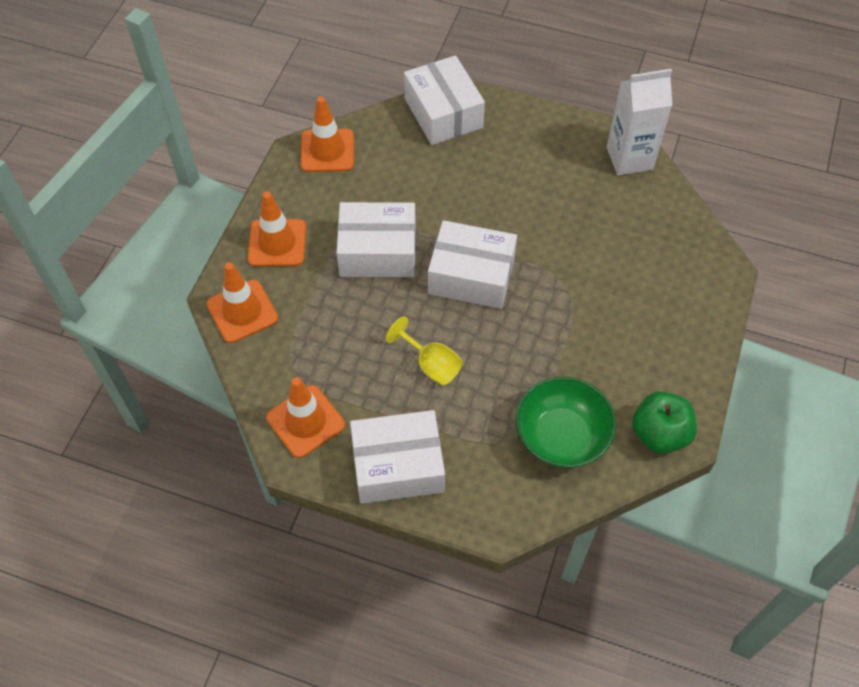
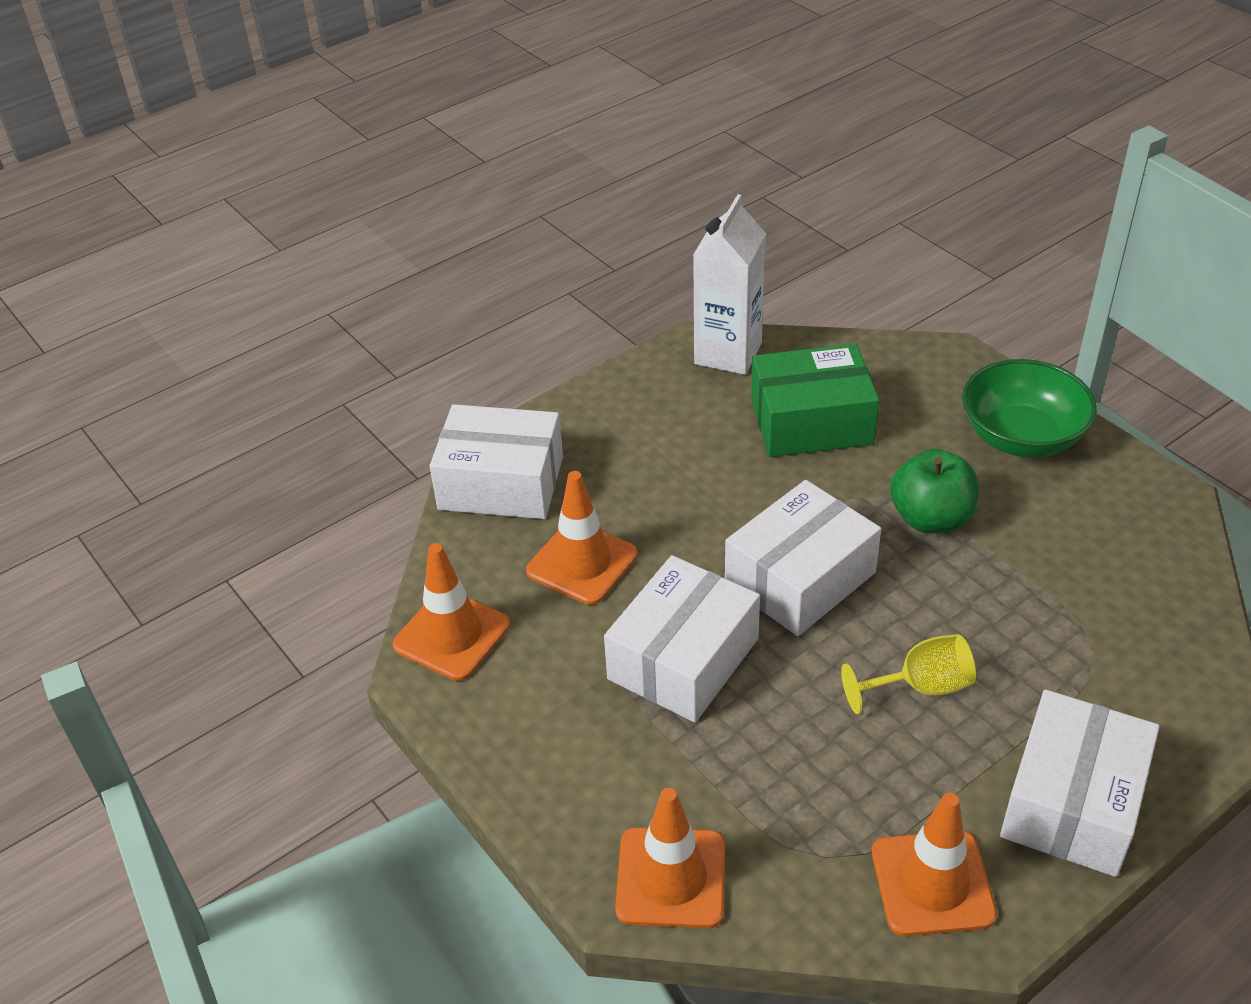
camera: 55 degrees left, 15 degrees down
orange traffic cone [248,192,306,267] -> orange traffic cone moved to [526,471,638,605]
green bowl [516,377,616,468] -> green bowl moved to [962,359,1097,457]
green apple [632,392,697,454] -> green apple moved to [890,449,979,533]
none -> green box [751,344,879,457]

